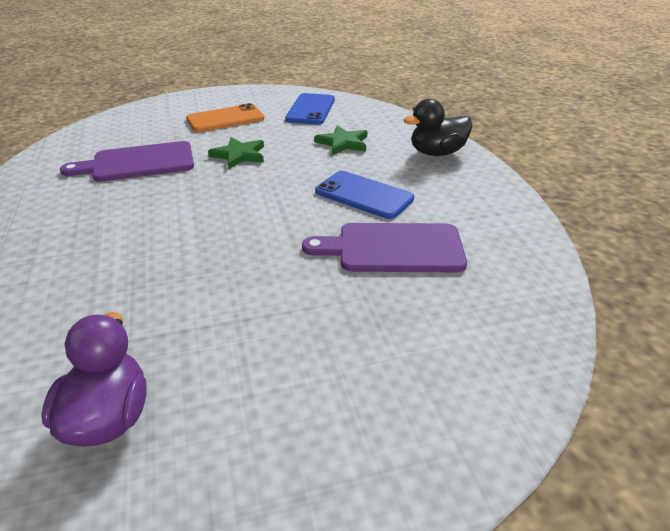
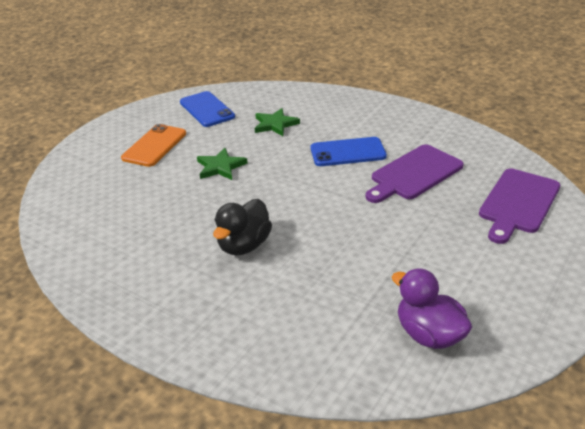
camera: 40 degrees left, 0 degrees up
purple cutting board [60,141,194,182] -> purple cutting board moved to [479,169,560,244]
black duck [404,99,473,156] -> black duck moved to [213,199,272,255]

